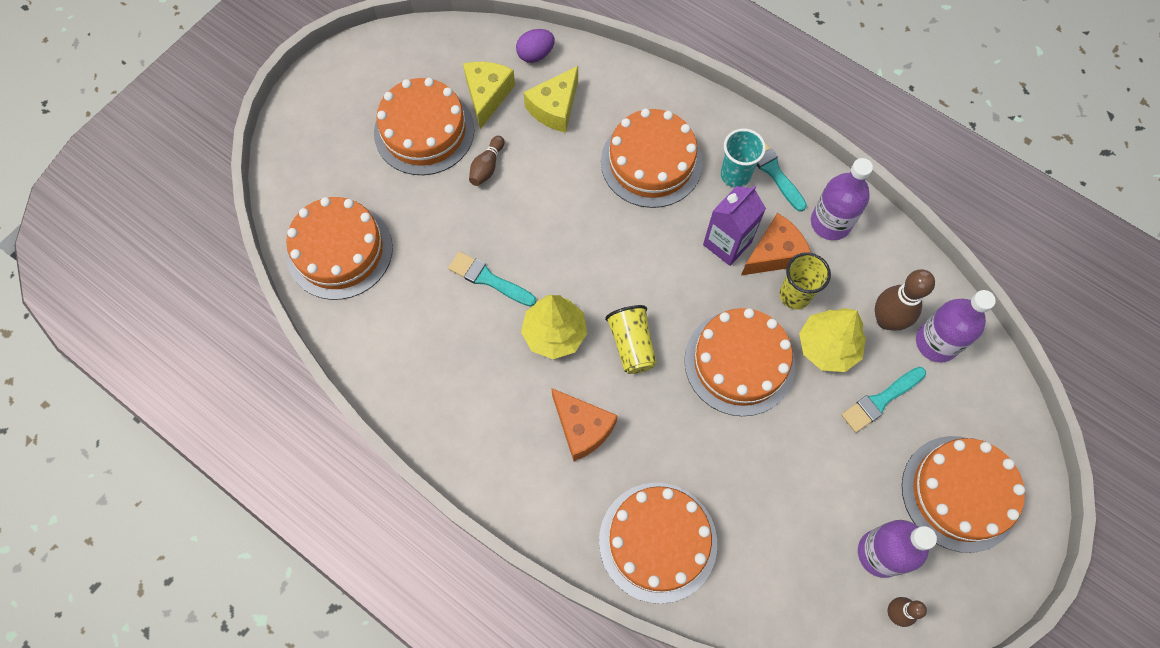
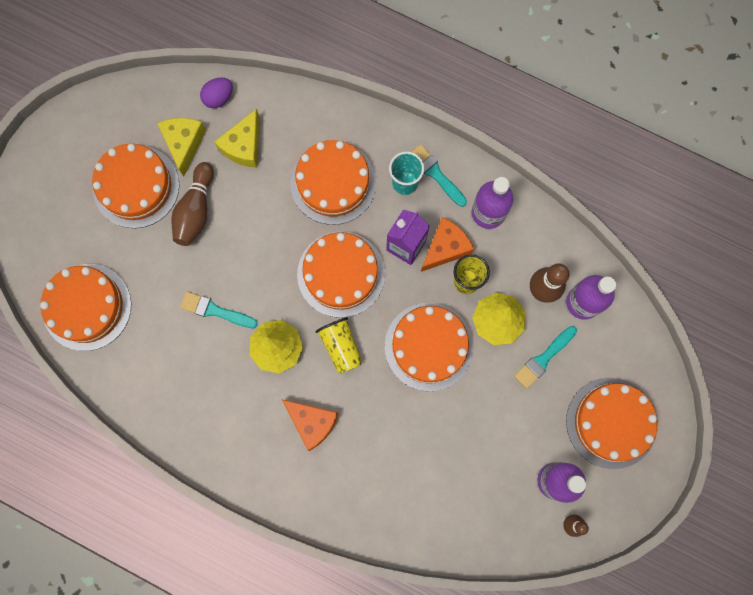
camera: 10 degrees left, 10 degrees up
brown bowling pin [469,136,504,186] -> brown bowling pin [171,162,214,246], size x1.69
orange cake [599,483,717,604] -> orange cake moved to [297,231,385,318]

